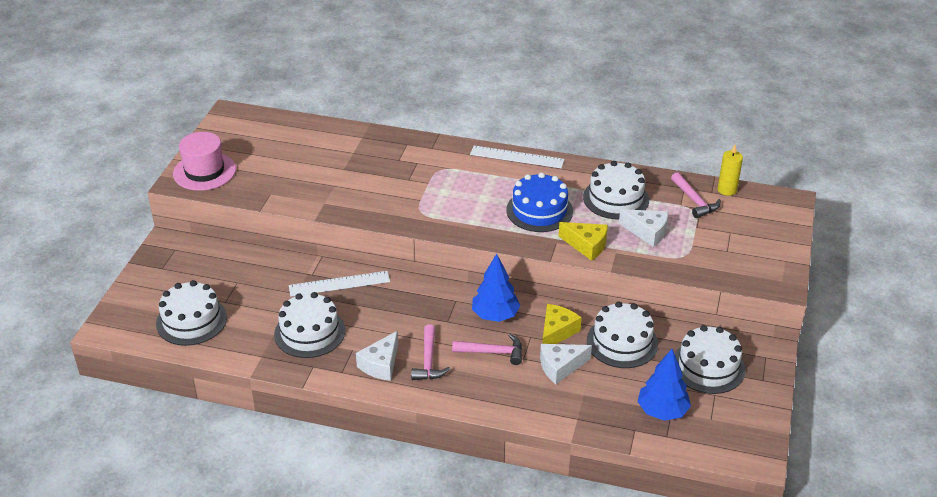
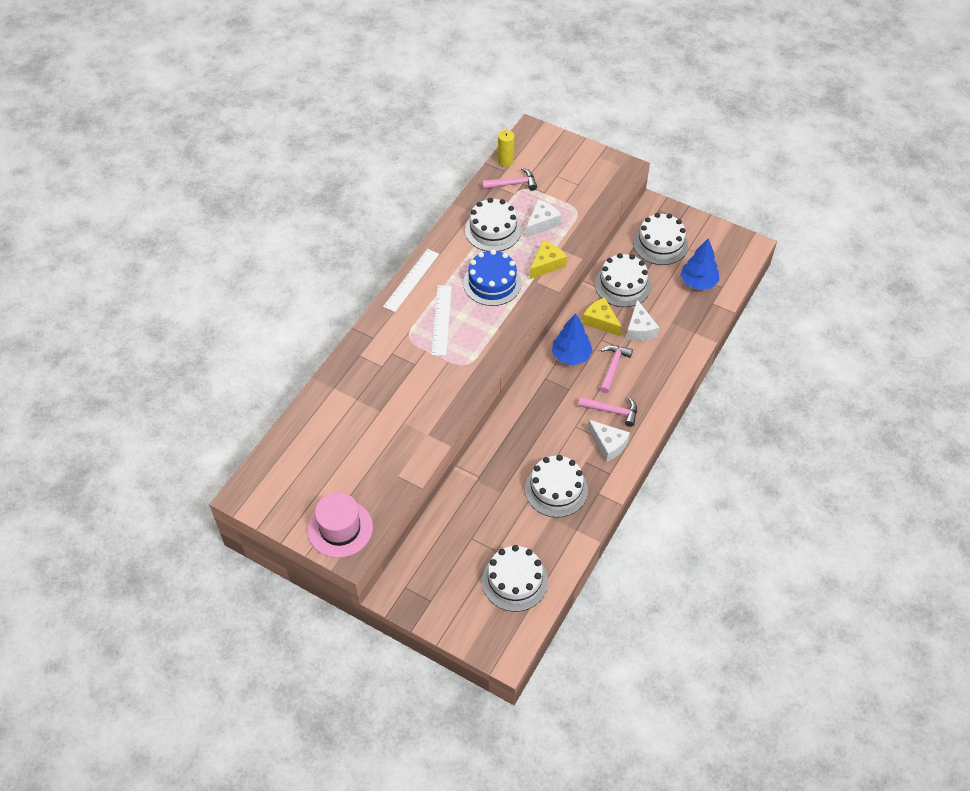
camera: 75 degrees left, 15 degrees up
white ruler [289,271,390,297] -> white ruler moved to [432,285,452,356]

